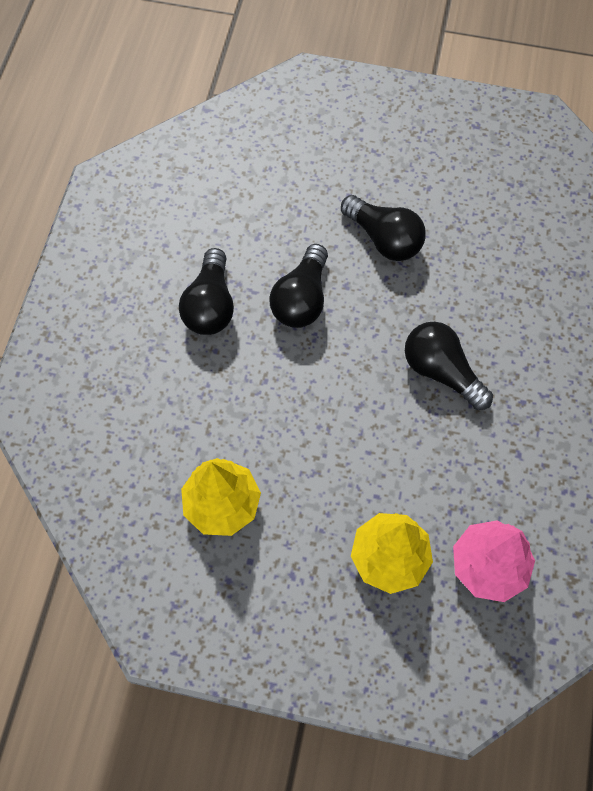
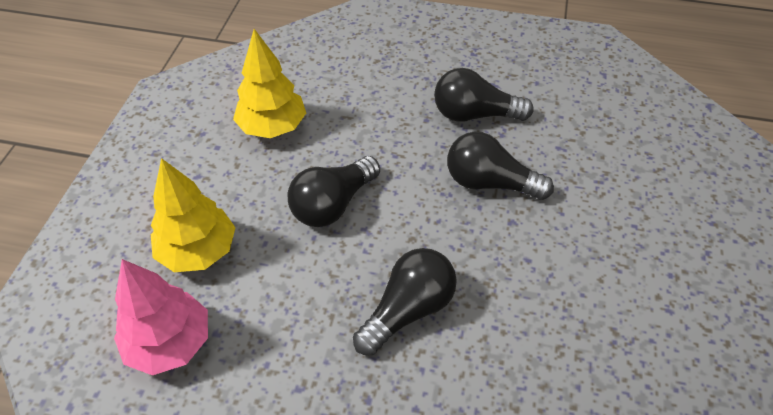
camera: 90 degrees right, 15 degrees down
black light bulb [341,195,426,261] -> black light bulb moved to [288,156,380,227]

